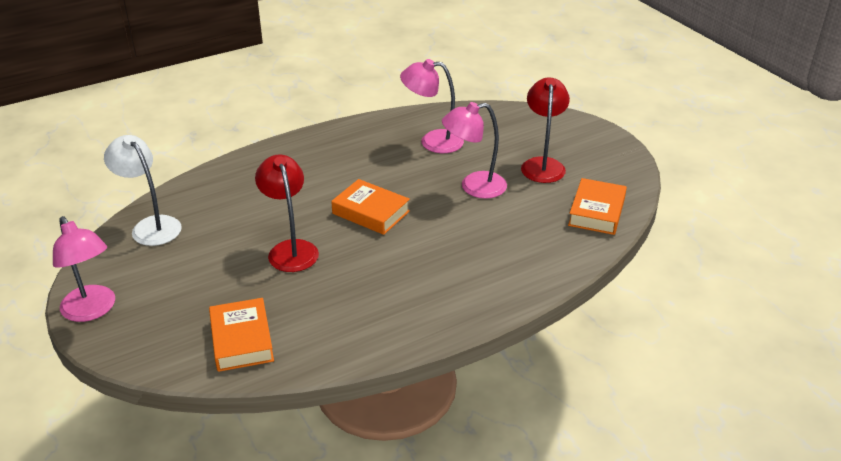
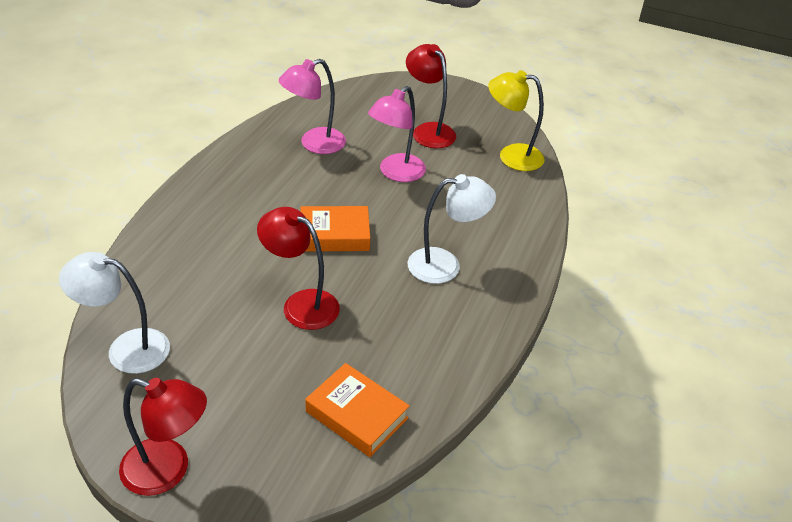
camera: 40 degrees left, 5 degrees up
pink lamp [53,216,115,322] -> red lamp [119,378,207,496]
orange book [568,178,627,235] -> yellow lamp [488,70,544,171]
none -> white lamp [408,174,496,284]

